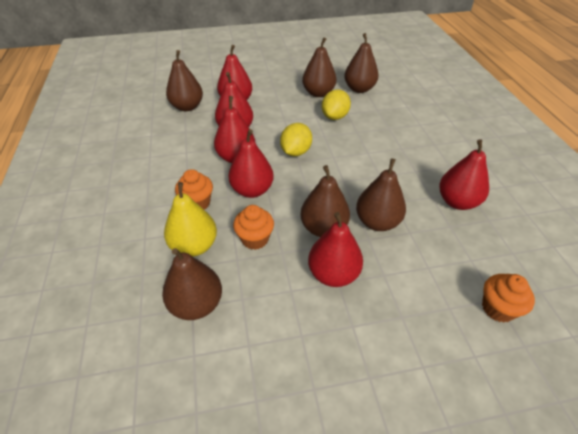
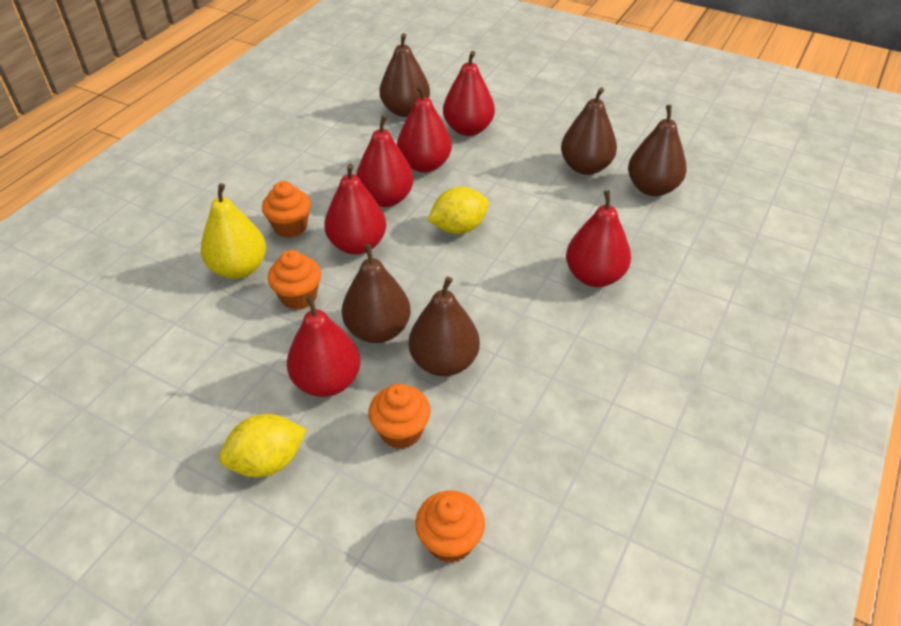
camera: 40 degrees right, 0 degrees up
brown pear [162,248,222,320] -> none
yellow lemon [322,89,351,120] -> yellow lemon moved to [219,414,307,477]
red pear [439,139,489,210] -> red pear moved to [566,190,631,287]
none -> orange cupcake [368,384,431,449]

